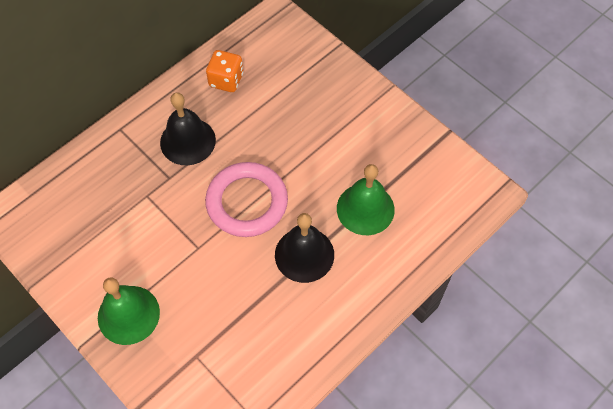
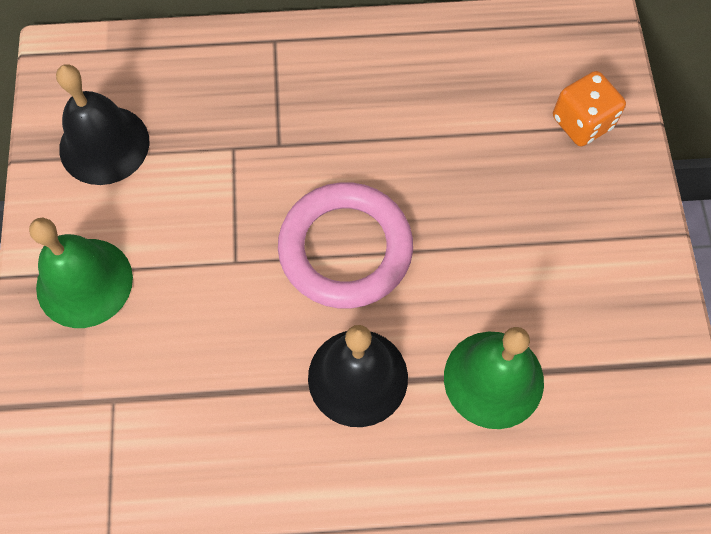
camera: 40 degrees right, 5 degrees up
black bell [160,92,216,165] -> black bell moved to [56,65,150,185]
orange dice [206,50,243,92] -> orange dice moved to [553,71,626,146]

